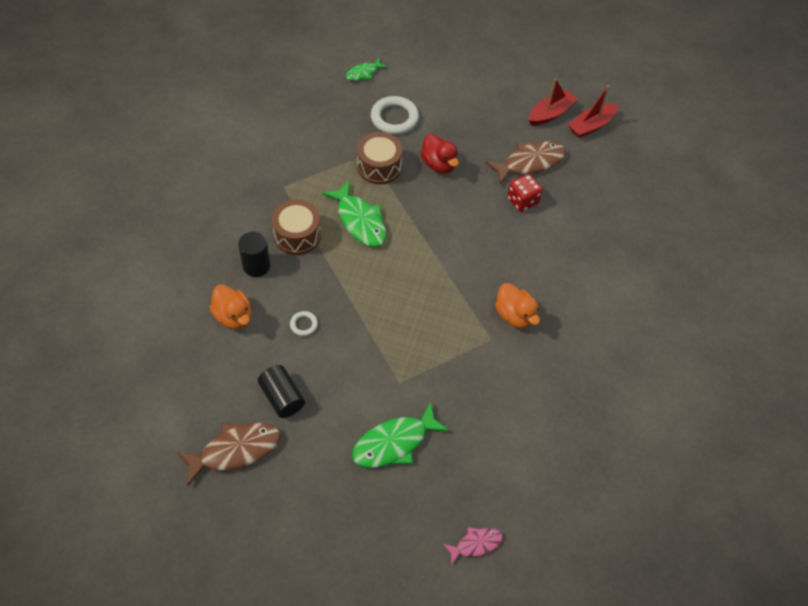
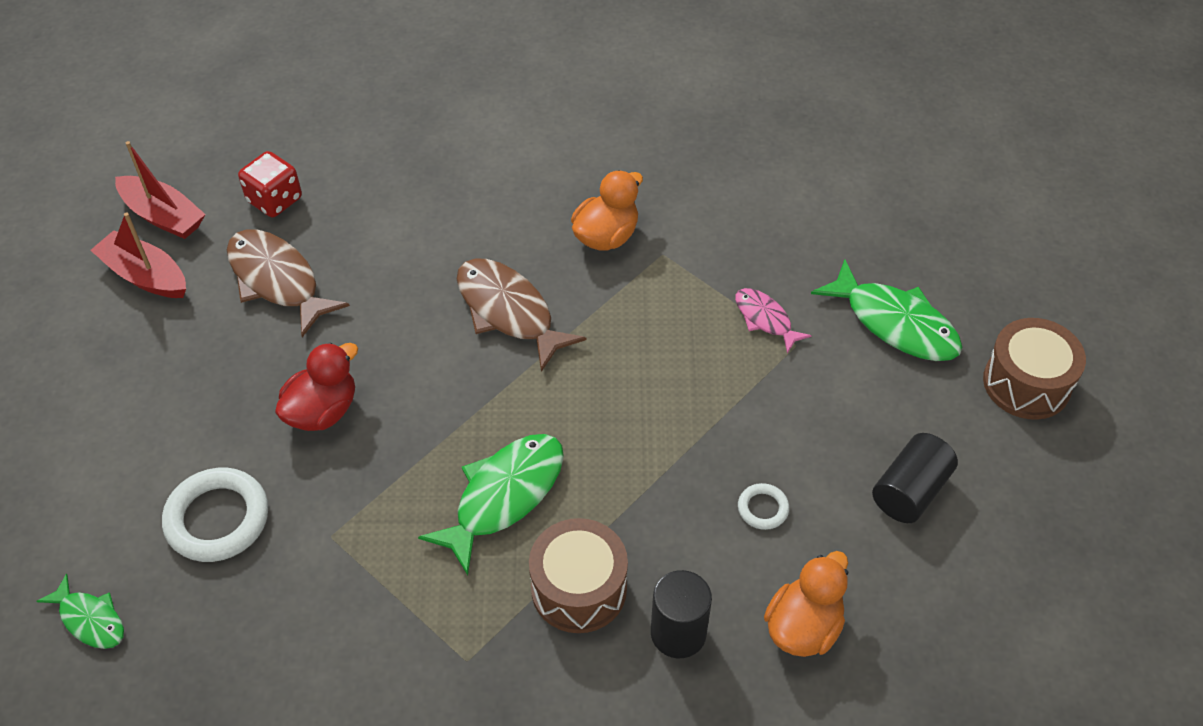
camera: 105 degrees left, 5 degrees down
brown fish [177,423,280,486] -> brown fish moved to [457,258,586,372]
brown drum [357,132,402,184] -> brown drum moved to [983,318,1086,420]
pink fish [443,527,503,565] -> pink fish moved to [735,288,812,354]
red dice [507,174,543,212] -> red dice moved to [238,151,302,217]

